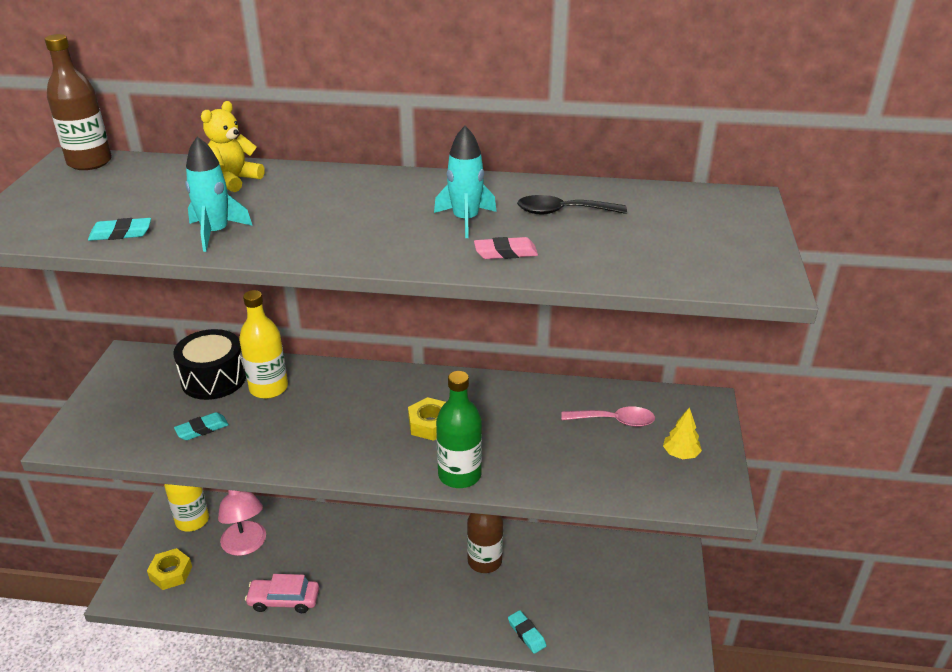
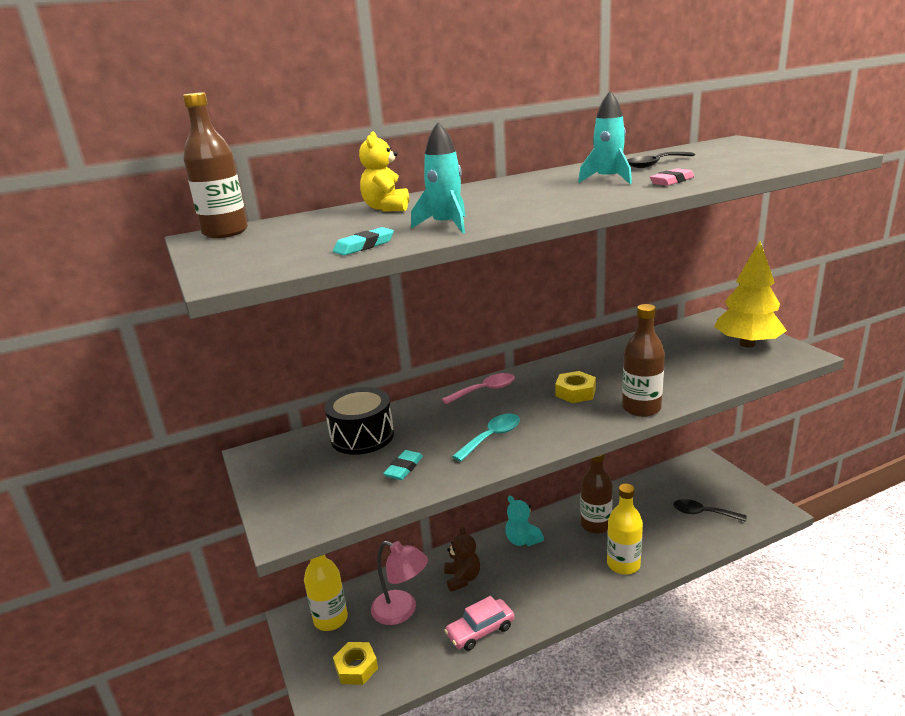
camera: 30 degrees left, 10 degrees down
yellow bottle [239,290,288,399] -> yellow bottle moved to [607,484,643,574]
green bottle [436,371,482,488] -> brown bottle [622,304,665,417]
turquoise eraser [508,610,546,654] -> none
pink spoon [561,406,655,427] -> pink spoon moved to [442,373,515,404]
yellow tree [663,407,702,459] -> yellow tree [714,241,787,348], size x2.25
none -> brown teddy bear [444,527,480,592]
none -> turquoise spoon [452,414,520,462]
none -> turquoise teddy bear [505,496,544,546]
none -> black spoon [673,499,747,522]

